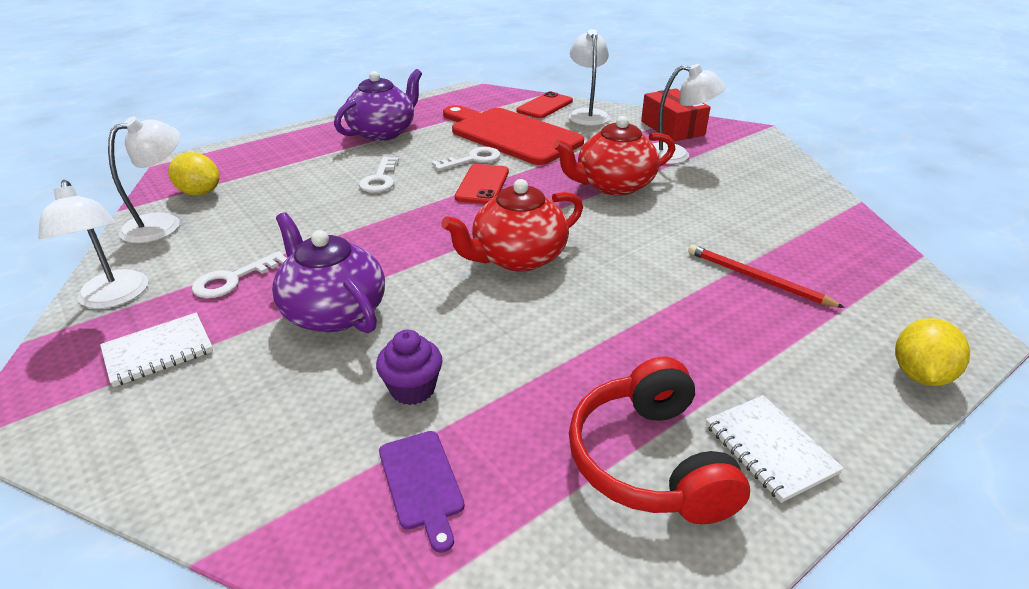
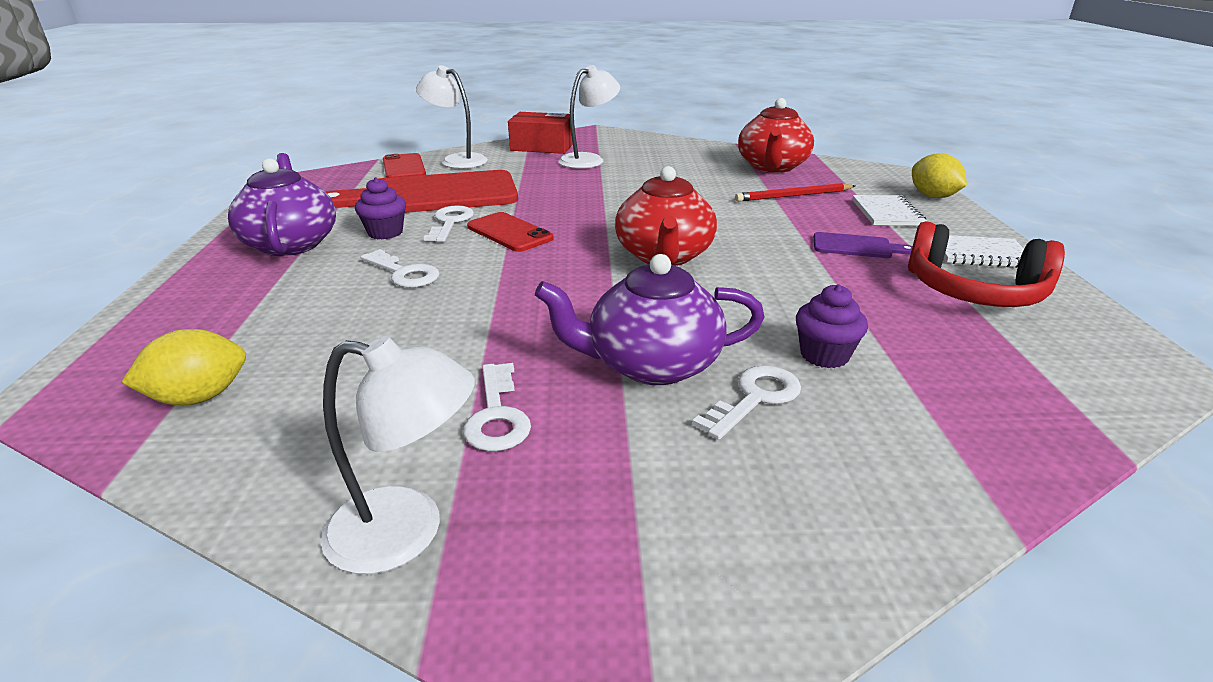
camera: 55 degrees left, 5 degrees down
white notebook [100,313,213,387] -> white notebook moved to [852,195,927,225]
white lamp [108,117,180,243] -> none
purple cutting board [379,431,465,553] -> purple cutting board moved to [814,232,913,258]
red teapot [553,116,675,196] -> red teapot moved to [738,98,814,173]
none -> purple cupcake [355,177,406,239]
none -> white key [692,365,801,440]

